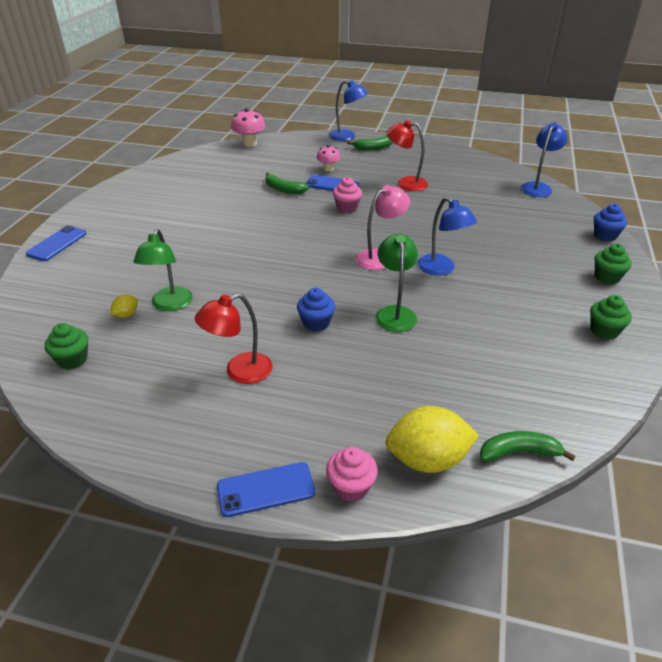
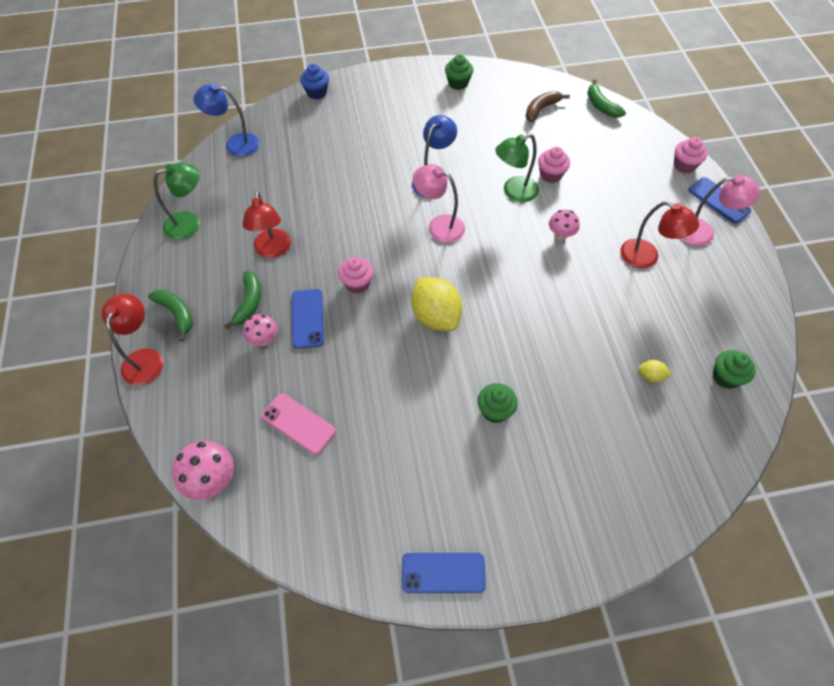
camera: 115 degrees left, 20 degrees up
blue phone [26,225,87,261] -> blue phone moved to [402,553,486,593]
green lamp [134,229,193,311] -> green lamp moved to [154,162,200,240]
green banana [265,172,309,194] -> green banana moved to [224,271,261,329]
blue cupcake [297,288,335,332] -> pink mushroom [549,210,580,241]
blue lamp [329,80,368,141] -> red lamp [102,293,163,385]
yellow lemon [385,406,479,473] -> yellow lemon moved to [411,277,462,331]
green cupcake [594,244,632,284] -> green cupcake moved to [478,383,518,423]
none -> pink phone [262,393,336,455]
none -> brown banana [526,91,570,123]
none -> pink cupcake [538,147,570,183]
none -> pink lamp [681,175,760,246]

